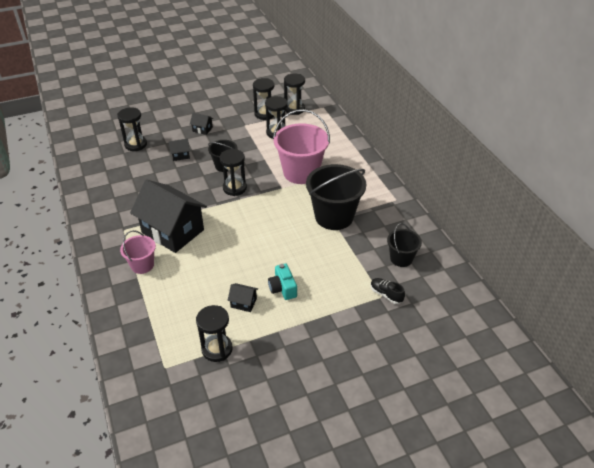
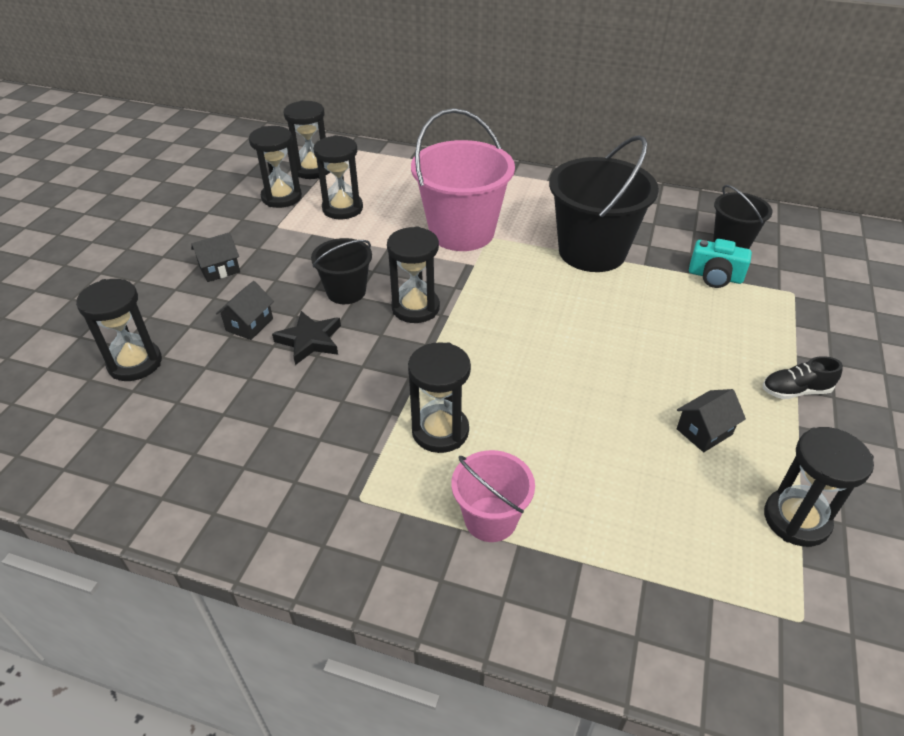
camera: 50 degrees left, 0 degrees up
black house [130,180,207,253] -> black hourglass [408,342,471,453]
turquoise camera [268,263,297,300] -> turquoise camera moved to [689,239,752,288]
black shoe [371,278,405,304] -> black shoe moved to [763,356,843,399]
none -> black star [272,311,341,365]

